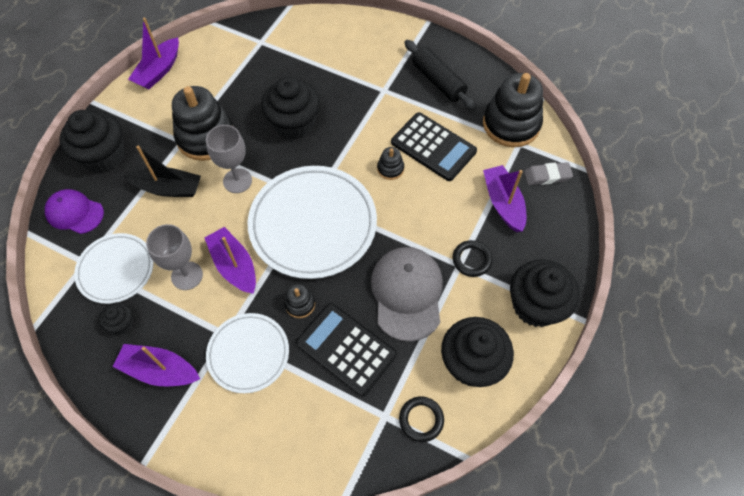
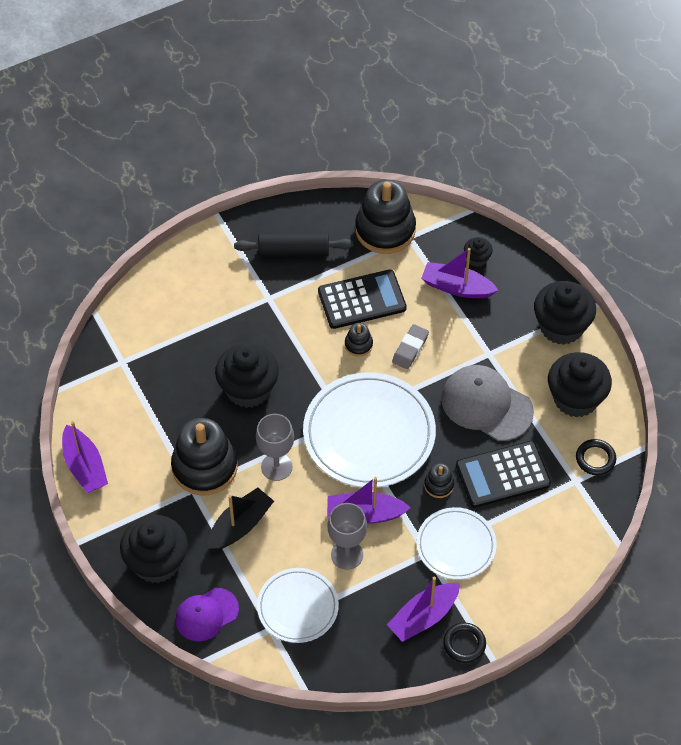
camera: 55 degrees left, 5 degrees down
black cupcake [99,302,134,334] -> black cupcake moved to [464,237,493,267]
black ring [453,240,493,277] -> black ring moved to [443,623,486,663]
grey eraser [524,162,573,185] -> grey eraser moved to [392,324,429,369]

